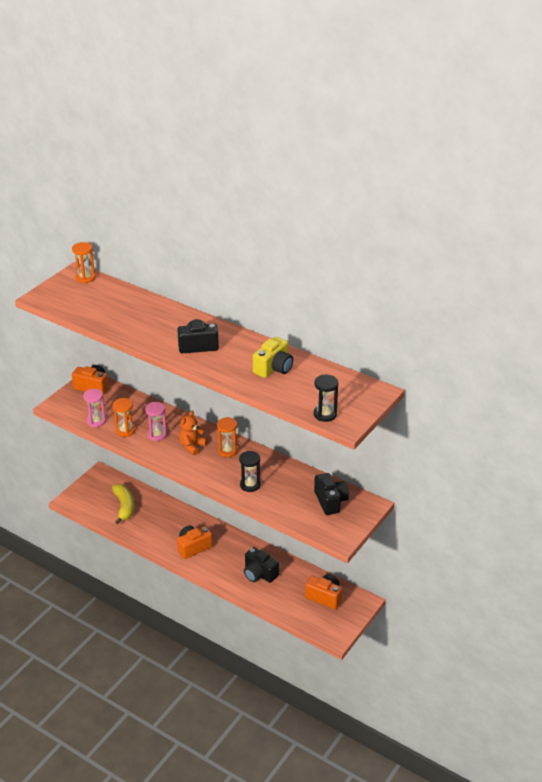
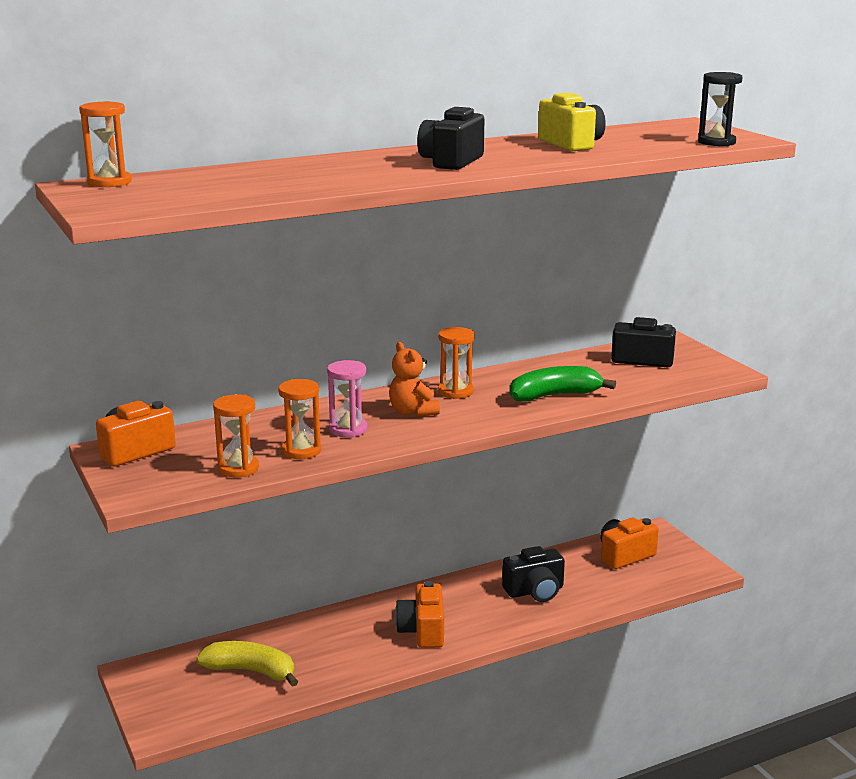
camera: 60 degrees left, 15 degrees down
pink hourglass [83,389,106,427] -> orange hourglass [213,394,259,477]
black hourglass [239,451,260,492] -> green banana [509,366,616,401]

